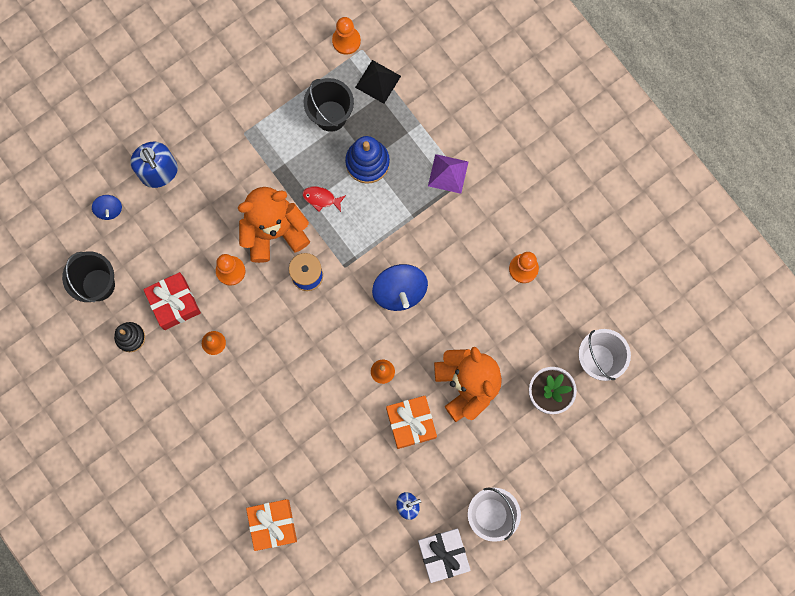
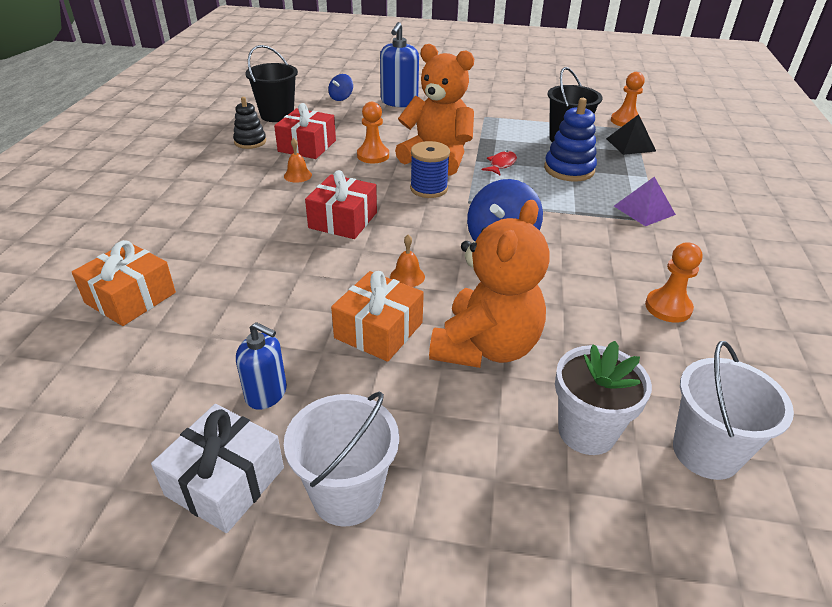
camera: 45 degrees right, 40 degrees down
red fish [302,186,346,212] -> red fish turned 60 degrees clockwise [482,151,517,175]
none -> red gift [305,170,377,239]

